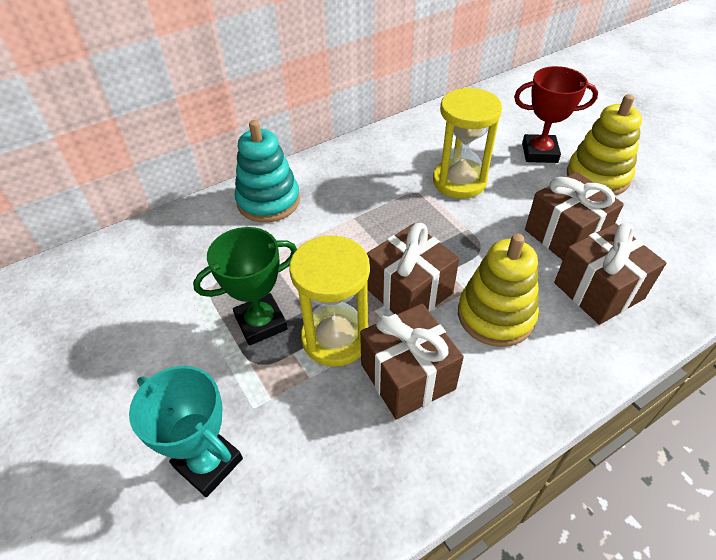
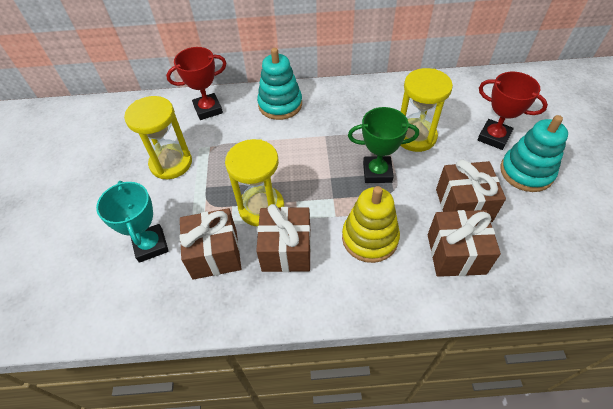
camera: 30 degrees right, 5 degrees up
green trophy [193,227,297,346] -> green trophy moved to [348,107,419,183]
brown gift [367,223,459,314] -> brown gift moved to [180,208,241,280]
yellow stacking toy [567,94,642,195] -> turquoise stacking toy [500,115,568,192]
none -> yellow hourglass [124,96,192,179]
none -> red trophy [166,47,226,120]

